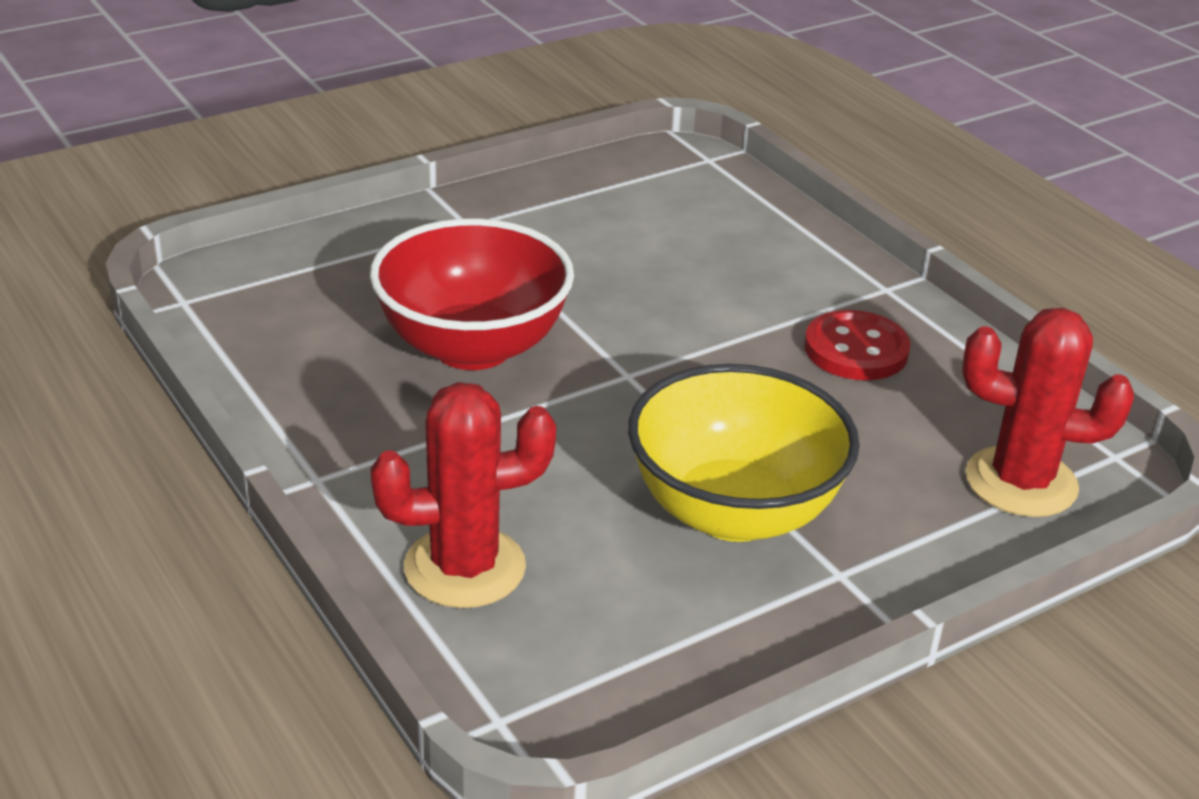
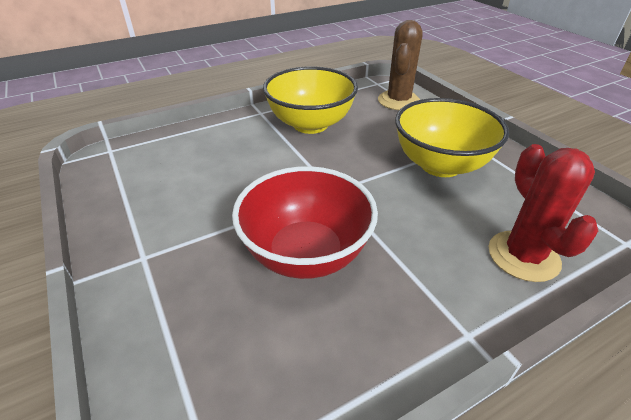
camera: 85 degrees left, 5 degrees up
red button [804,310,911,380] -> yellow bowl [263,66,358,134]
red cactus [962,308,1134,517] -> brown cactus [378,20,423,110]

